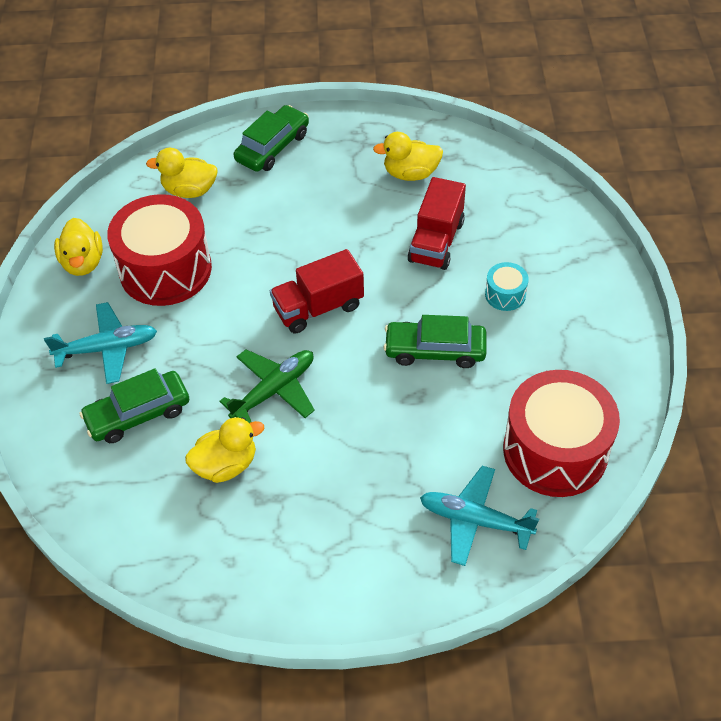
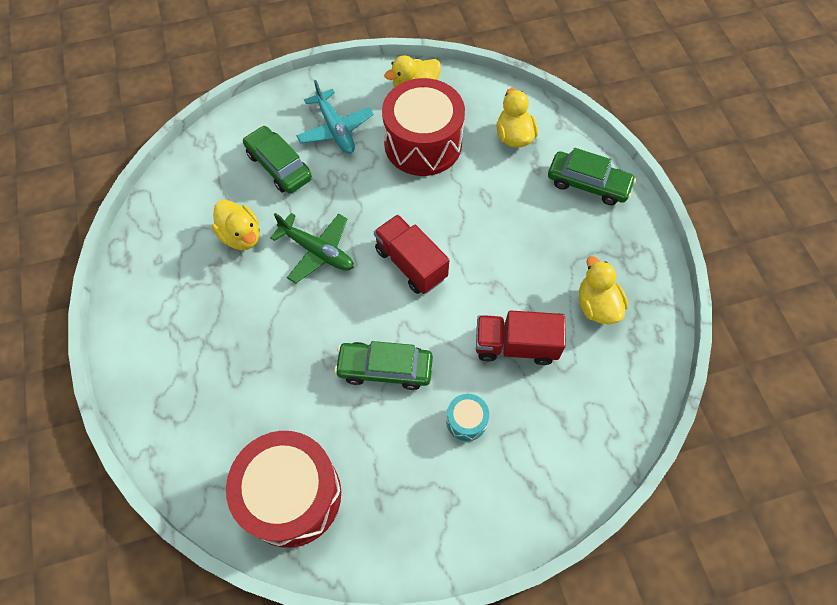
camera: 75 degrees right, 10 degrees up
green car [384,315,487,368] -> green car turned 75 degrees counterclockwise [334,341,433,390]
turquoise plane [420,466,539,566] -> none

